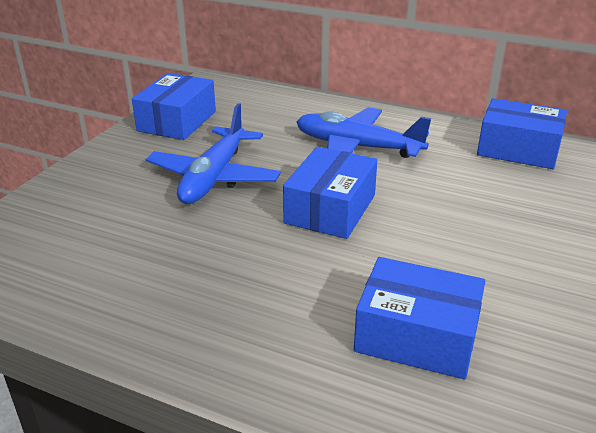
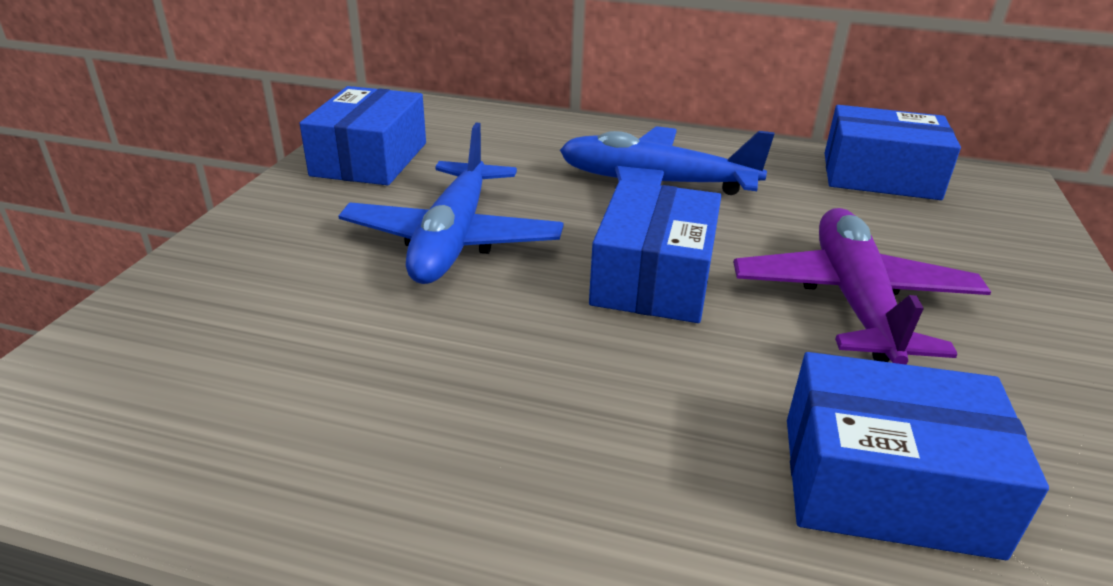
camera: 10 degrees left, 0 degrees up
none -> purple plane [733,208,991,365]

